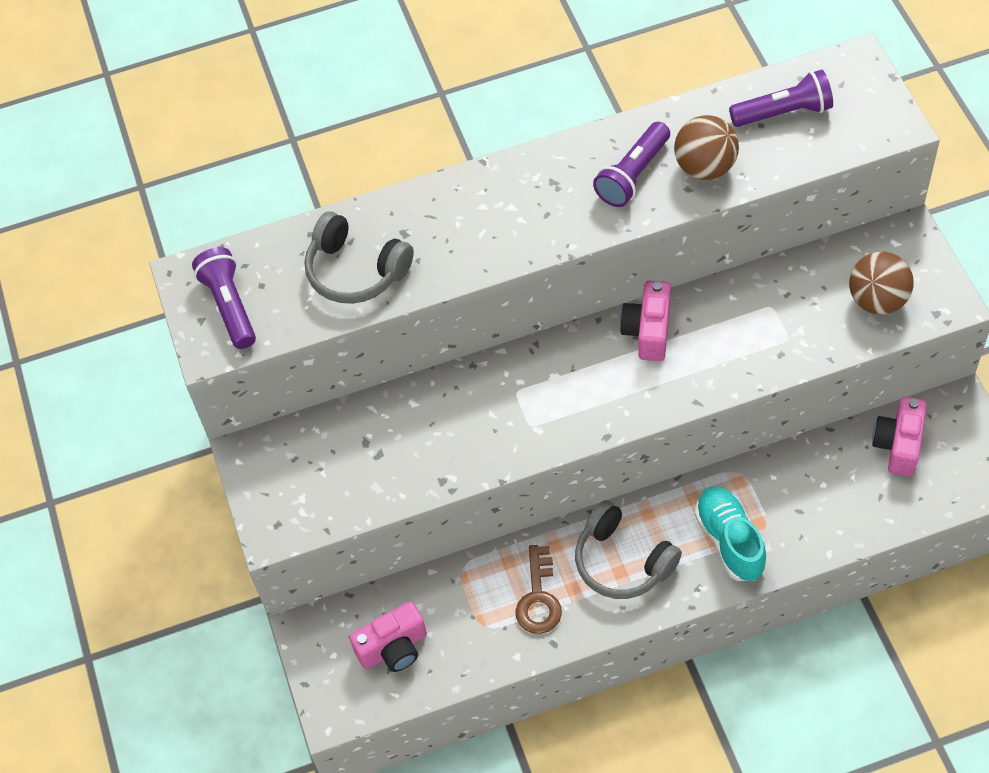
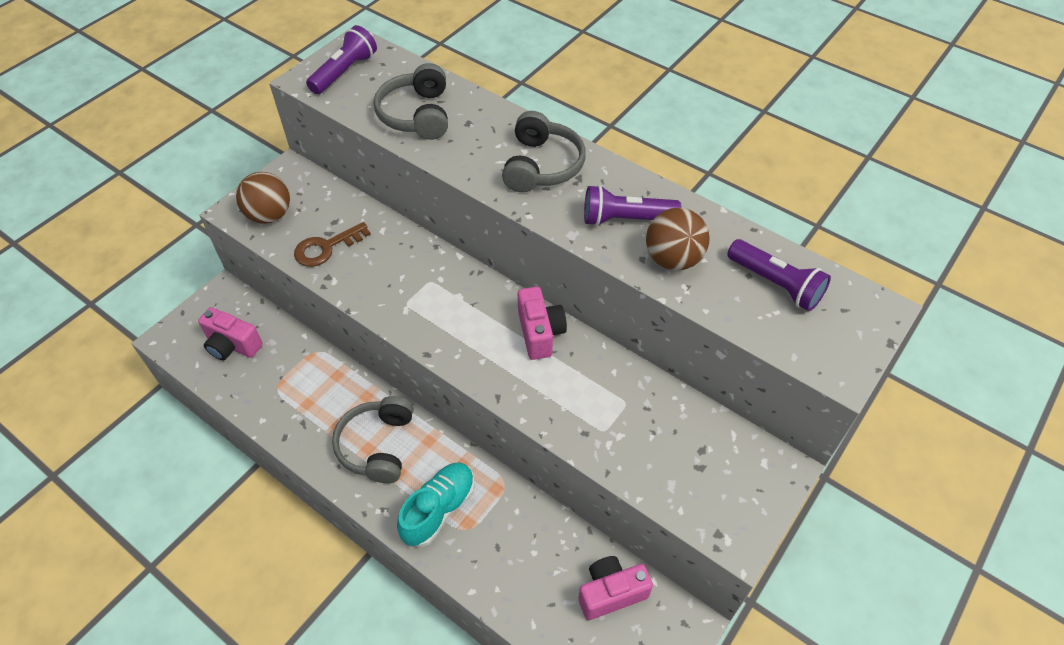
camera: 50 degrees right, 5 degrees down
brown key [515,545,562,634] -> brown key moved to [294,222,370,267]
pink camera [620,281,671,361] -> pink camera turned 105 degrees clockwise [518,287,567,360]
brown ball [849,252,914,314] -> brown ball moved to [236,172,290,224]
none -> grey headphones [502,111,586,192]

